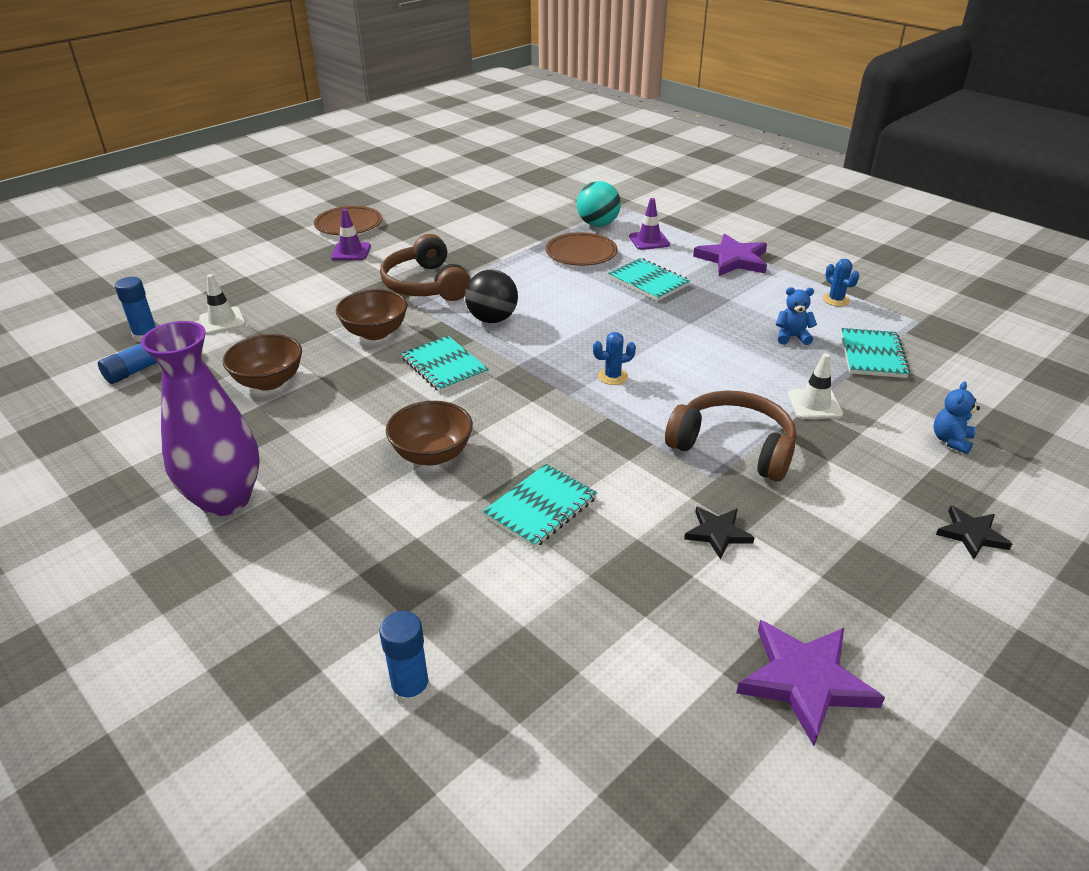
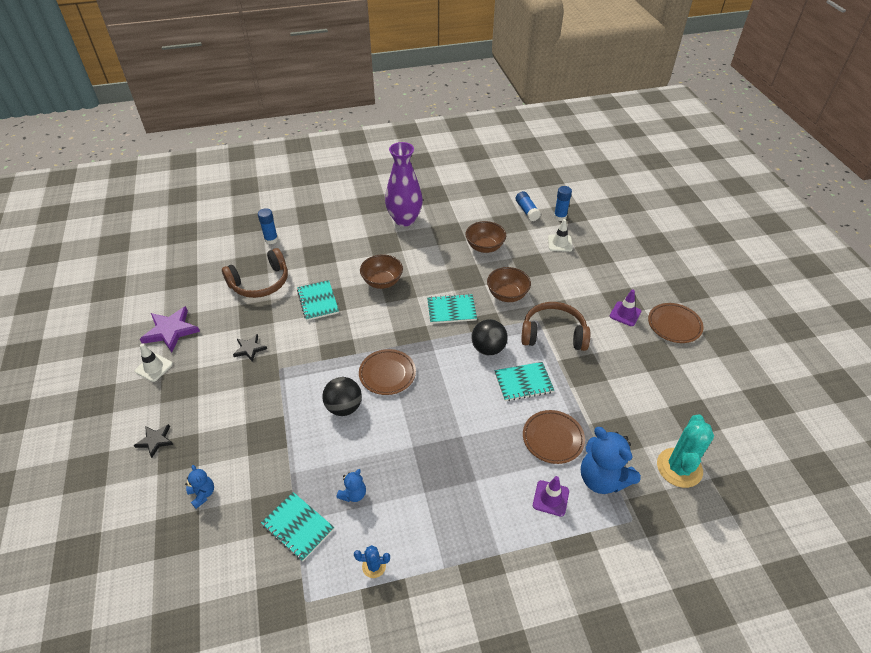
camera: 120 degrees right, 10 degrees up
turquoise ball [577,181,621,227] -> blue teddy bear [581,427,641,494]
blue cactus [593,332,636,385] -> brown plate [359,349,416,395]
turquoise notebook [608,258,690,301] -> turquoise notebook moved to [495,362,554,401]
brown headphones [665,390,796,481] -> brown headphones moved to [222,248,288,298]
purple star [693,233,767,276] -> none
white traffic cone [788,353,843,419] -> white traffic cone moved to [135,343,173,382]
none -> black ball [322,377,362,416]
none -> turquoise cactus [657,414,714,488]

